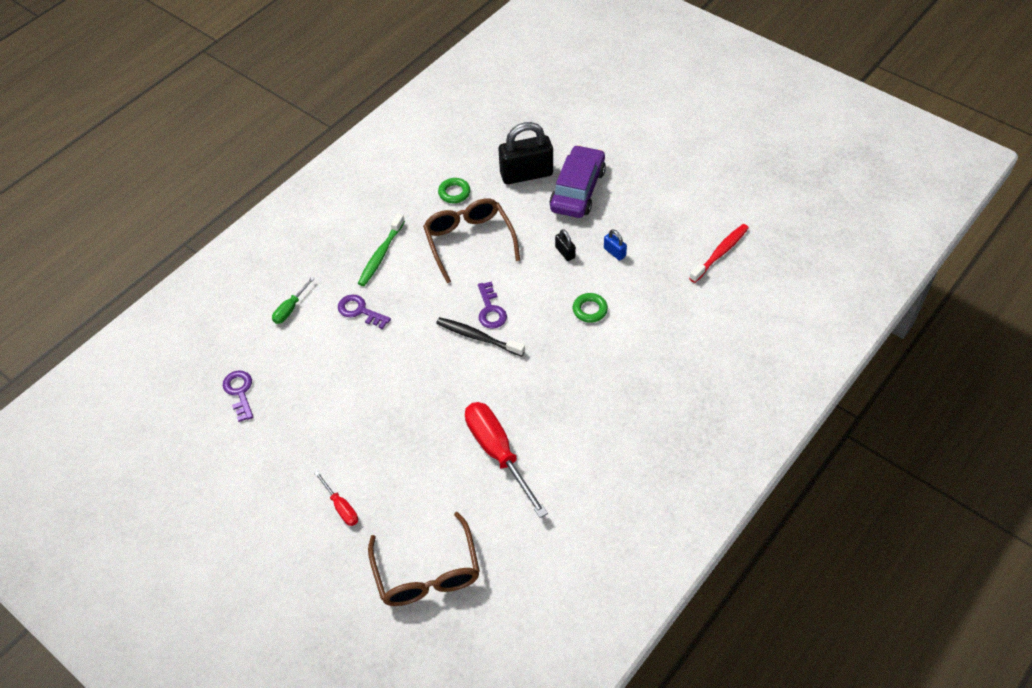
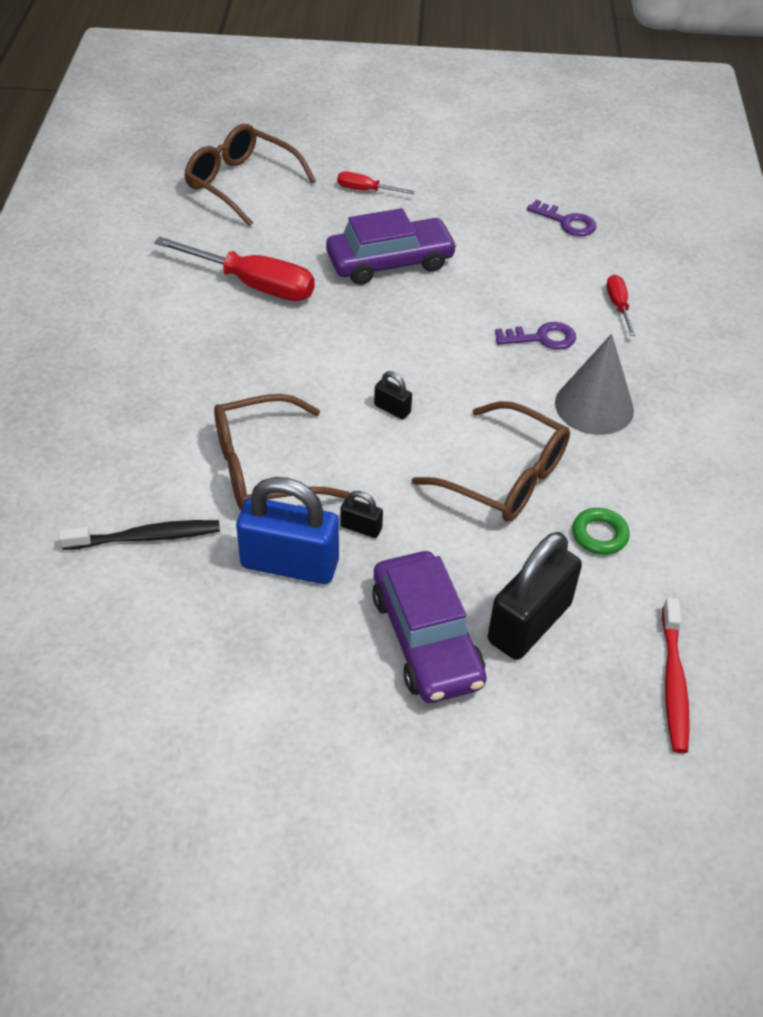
camera: 140 degrees right, 5 degrees down
green screwdriver [272,277,315,324] -> red screwdriver [606,275,636,336]
green toothbrush [358,214,405,286] -> grey cone [555,334,634,435]
black toothbrush [436,317,525,357] -> black toothbrush moved to [59,520,220,550]
purple key [478,282,507,329] -> black padlock [374,371,412,419]
green ring [573,293,608,323] -> brown glasses [214,394,350,510]
blue padlock [604,229,627,261] -> blue padlock [236,477,339,584], size x2.27
red toothbrush [689,224,749,283] -> red toothbrush moved to [662,597,690,753]
none -> purple car [326,208,457,285]

